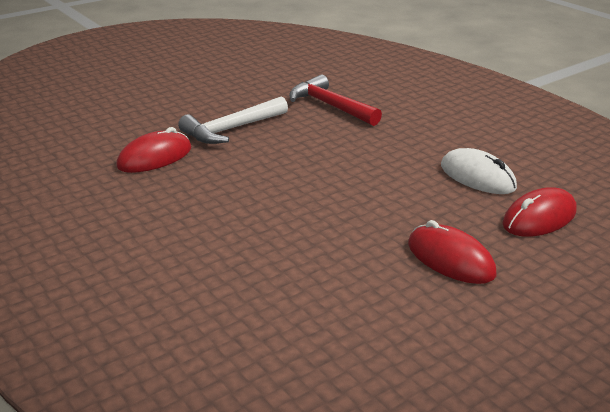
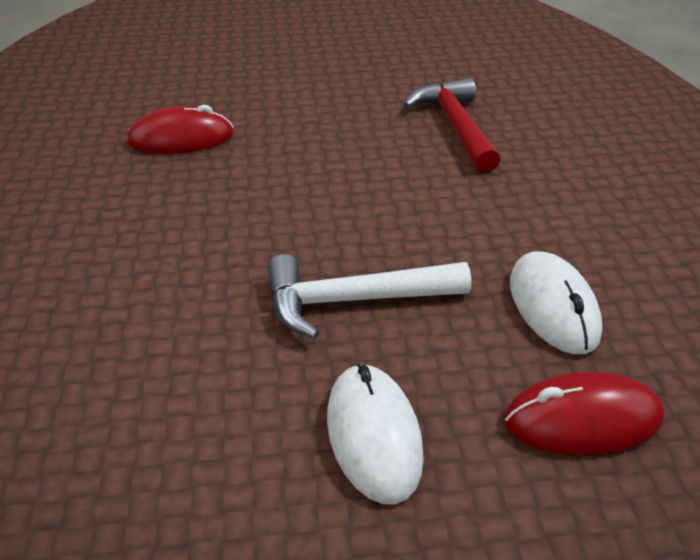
camera: 30 degrees right, 10 degrees up
white hammer [178,97,288,144] -> white hammer moved to [267,254,471,339]
red mouse [408,220,497,284] -> white mouse [327,363,424,504]

